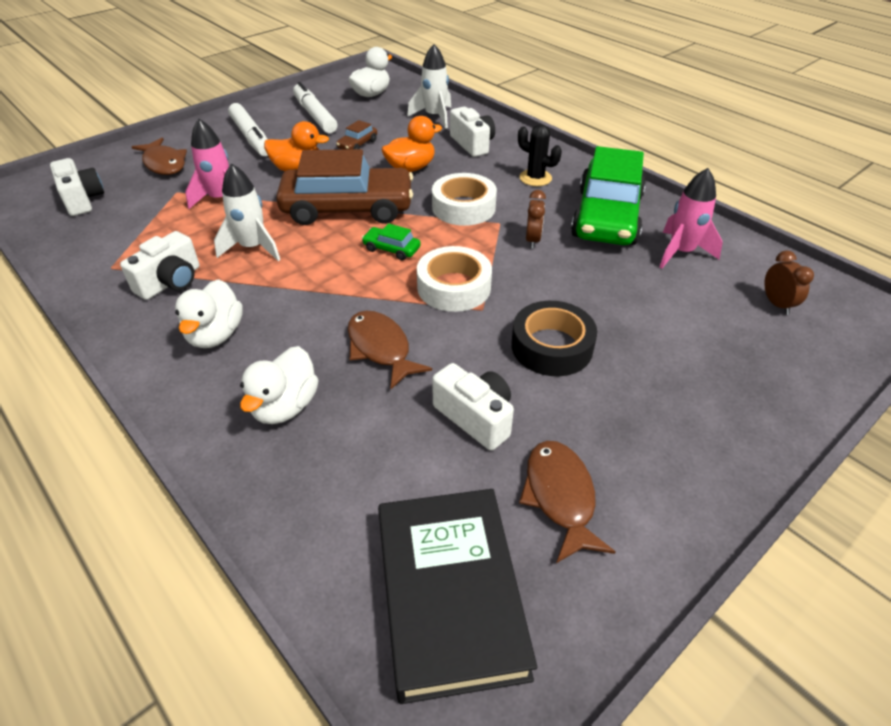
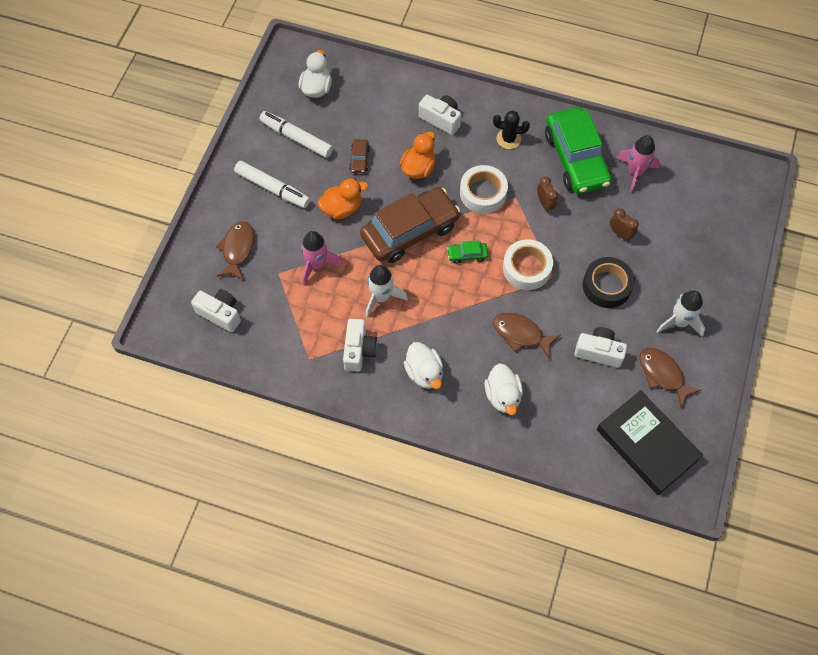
camera: 30 degrees left, 20 degrees up
brown fish [132,138,187,175] -> brown fish turned 105 degrees counterclockwise [216,221,255,280]
white rocket [407,44,451,129] -> white rocket moved to [656,290,705,337]
brown clock [764,251,814,315] -> brown clock moved to [610,208,639,241]

